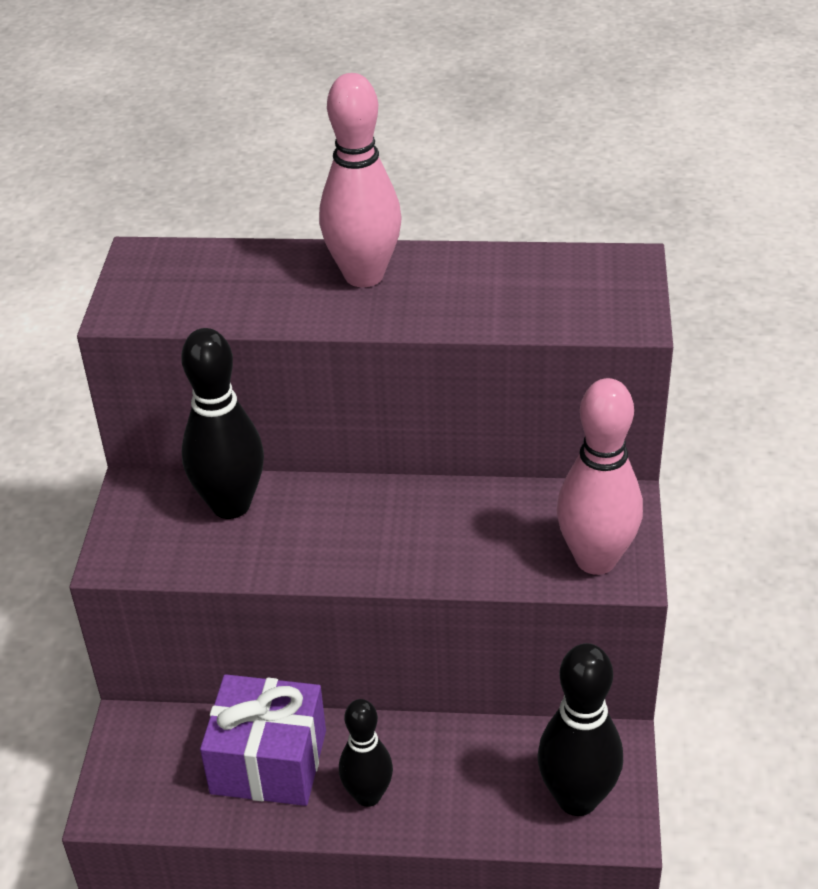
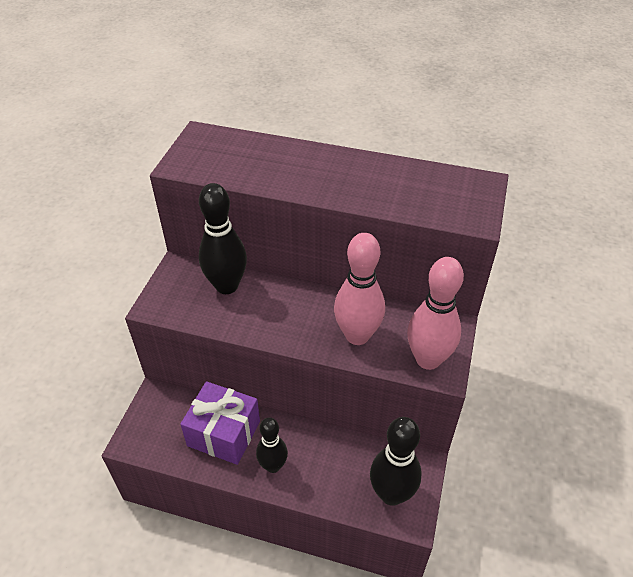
camera: 10 degrees right, 5 degrees up
pink bowling pin [319,73,401,287] -> pink bowling pin moved to [334,233,385,345]

